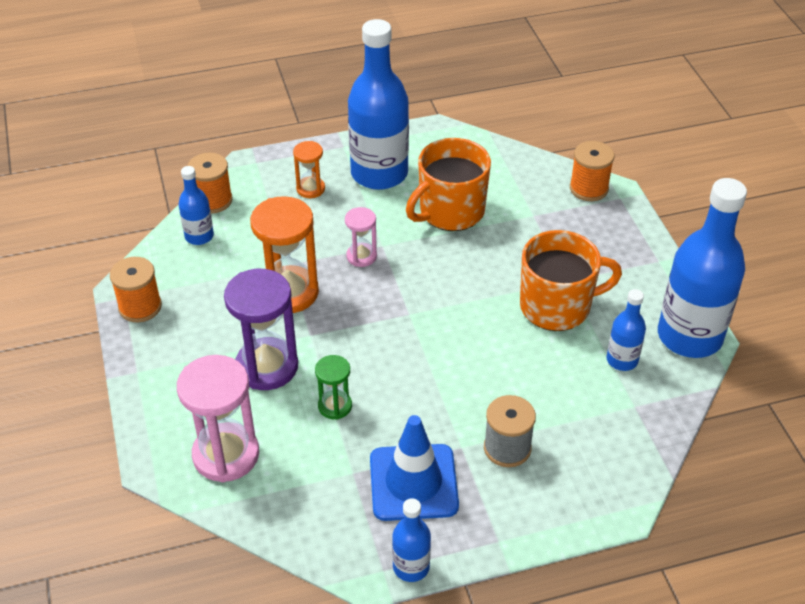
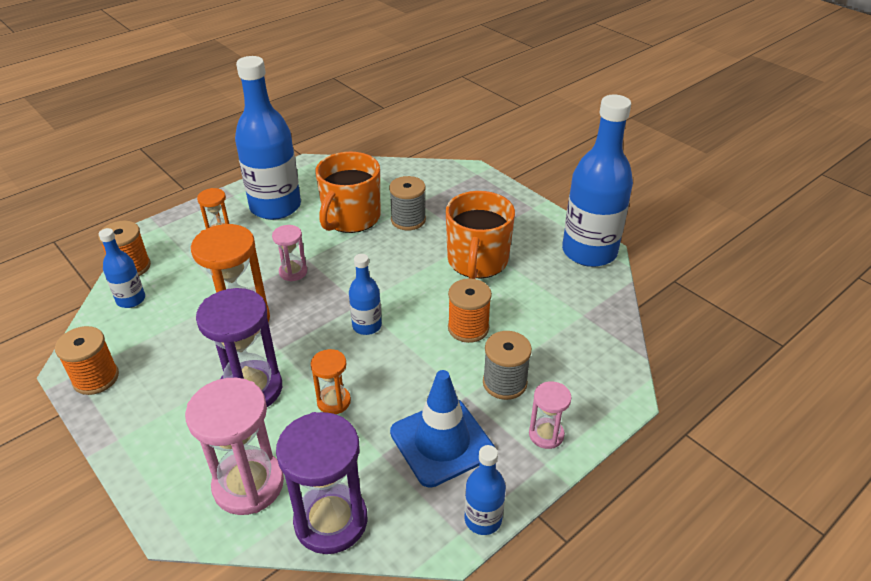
camera: 25 degrees left, 5 degrees down
green hourglass [315,355,352,420] -> orange hourglass [311,349,351,414]
orange mug [520,230,622,331] -> orange mug turned 135 degrees clockwise [446,191,515,279]
orange spool [570,141,614,201] -> orange spool moved to [448,278,492,343]
blue bottle [606,289,646,371] -> blue bottle moved to [349,254,382,335]
none -> purple hourglass [276,412,367,554]
none -> grey spool [389,176,426,230]
none -> pink hourglass [529,381,571,449]

